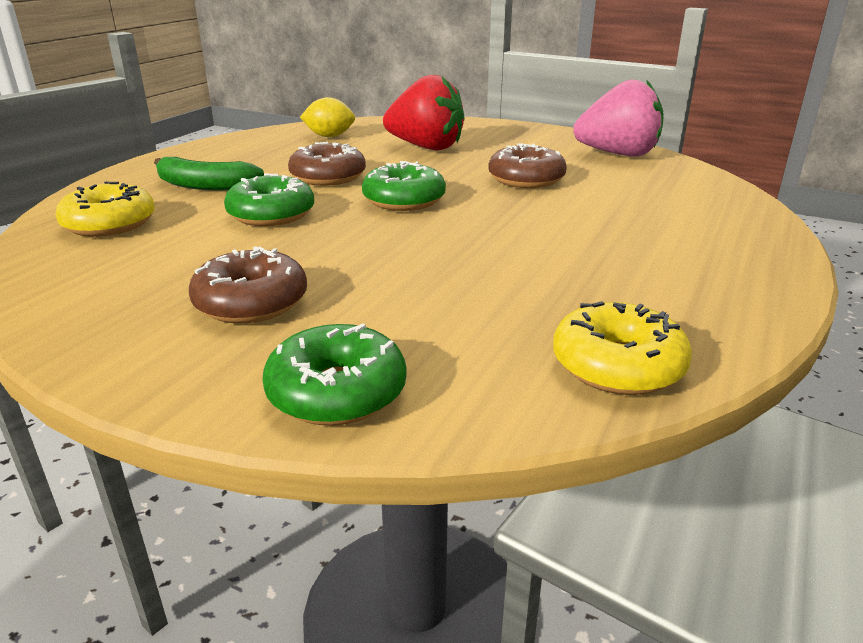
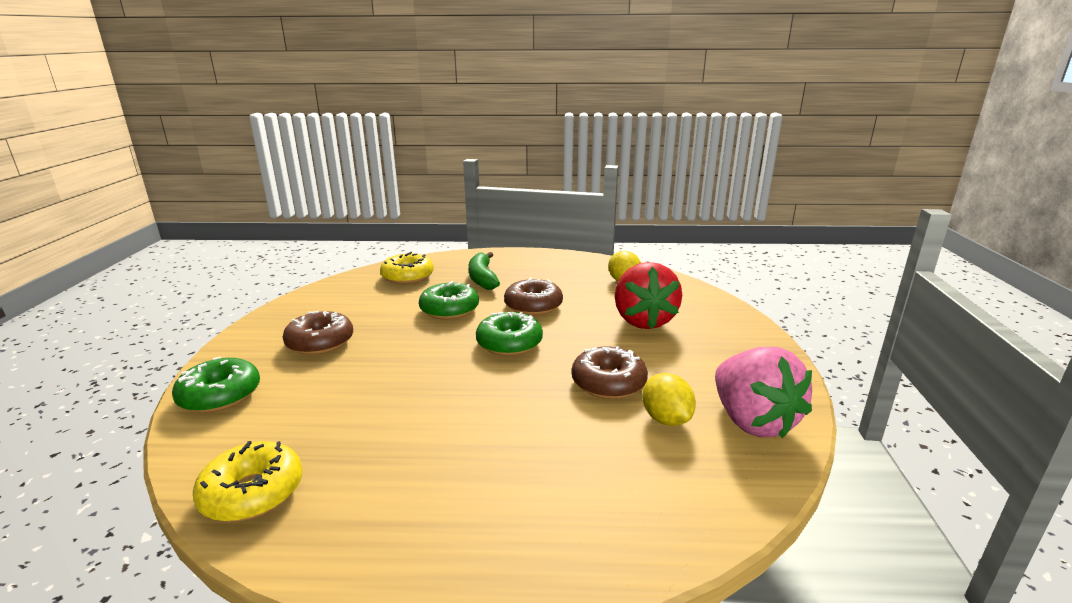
camera: 65 degrees right, 5 degrees down
none -> yellow lemon [642,373,696,426]

